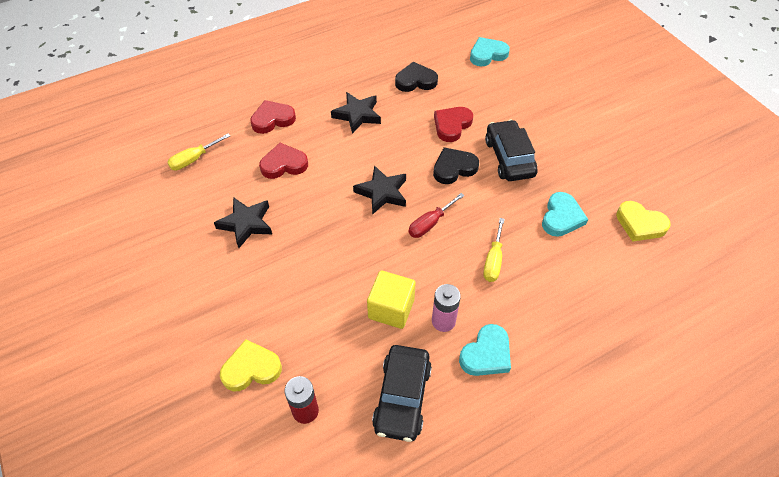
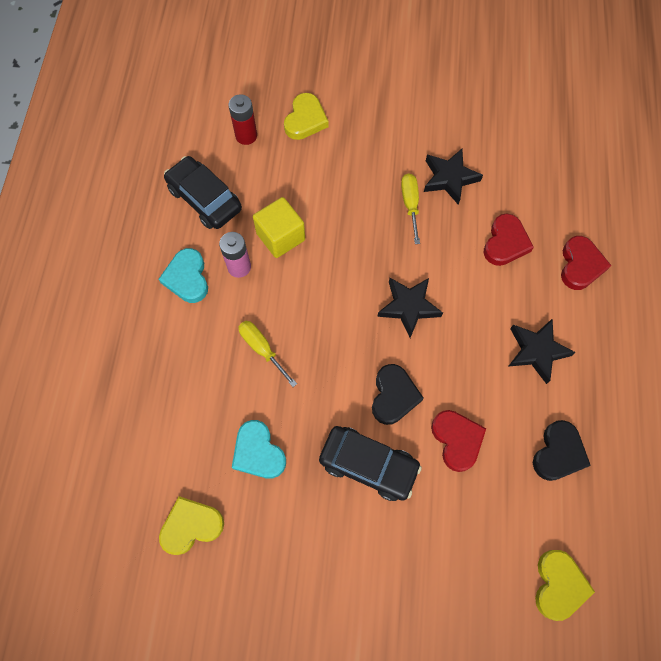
camera: 125 degrees right, 15 degrees up
yellow screwdriver [167,134,230,171] -> yellow screwdriver moved to [401,173,420,244]
red screwdriver [409,193,464,238] -> none
turquoise heart [470,37,510,66] -> yellow heart [535,550,595,621]

